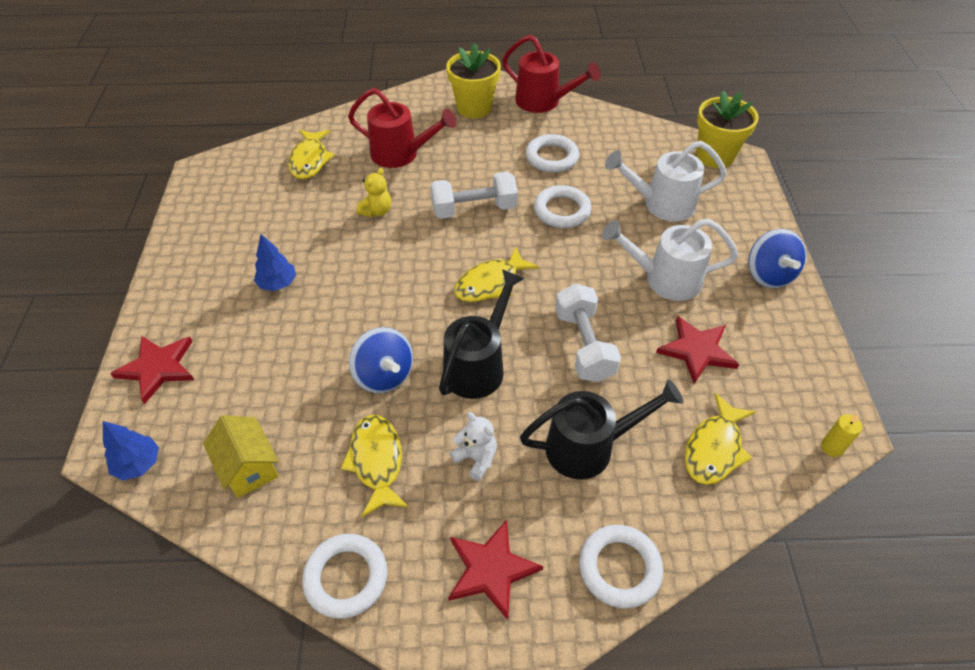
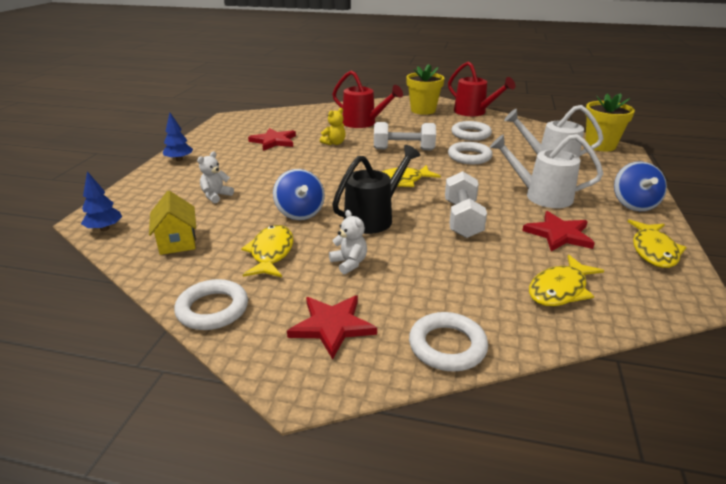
camera: 15 degrees right, 20 degrees down
red star [110,336,194,404] -> red star moved to [248,128,296,151]
blue tree [254,234,296,291] -> blue tree moved to [163,113,193,161]
yellow fish [288,130,335,179] -> yellow fish moved to [628,220,687,268]
black watering can [520,379,684,479] -> none
yellow candle [821,414,863,457] -> none
none -> white teddy bear [197,151,234,203]

